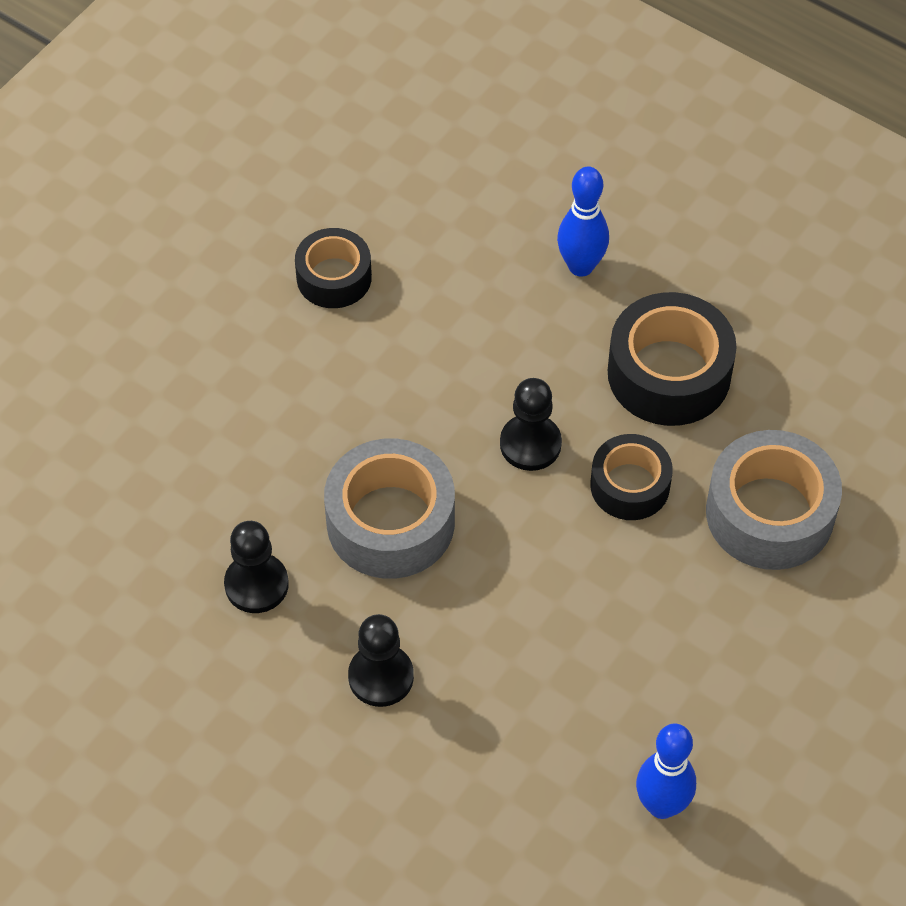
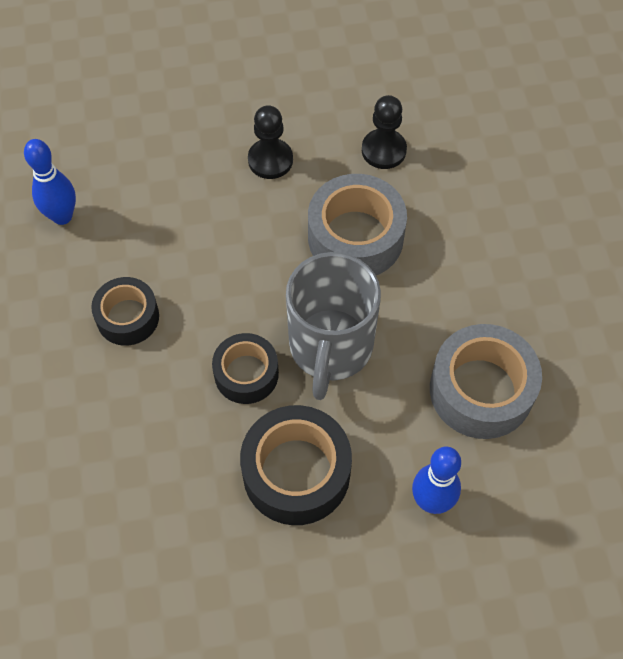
camera: 135 degrees right, 5 degrees up
black tape [295,228,372,308] -> black tape moved to [91,277,159,346]
black pawn [500,378,562,471] -> grey mug [286,252,381,400]
grey tape [706,430,842,570] -> grey tape moved to [430,324,542,439]

